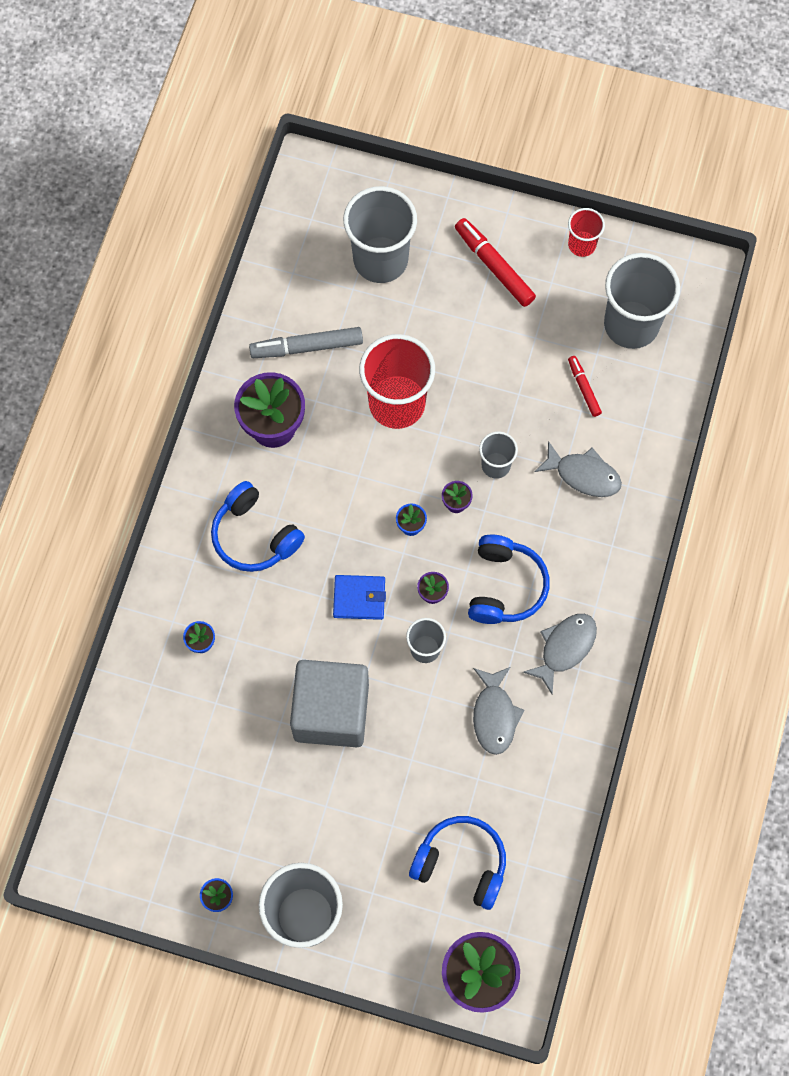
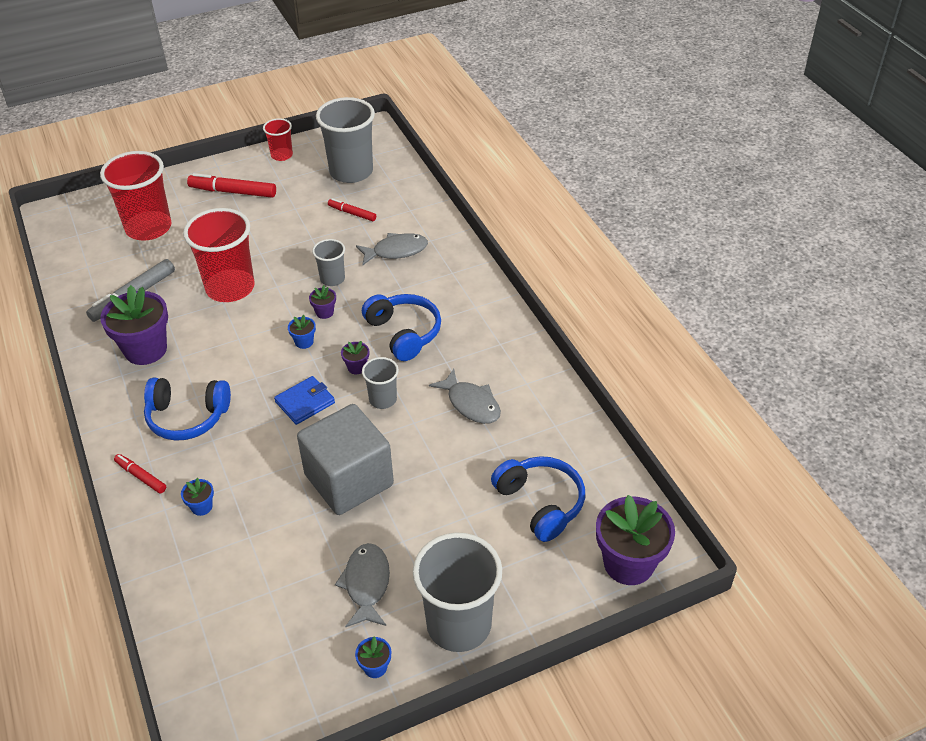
camera: 40 degrees left, 25 degrees down
grey cup [343,186,417,283] -> red cup [100,151,172,240]
blue headphones [409,816,506,910] -> blue headphones turned 75 degrees clockwise [491,456,585,542]
grey fish [523,614,597,695] -> grey fish moved to [335,543,390,627]
none -> red marker [114,454,166,494]

